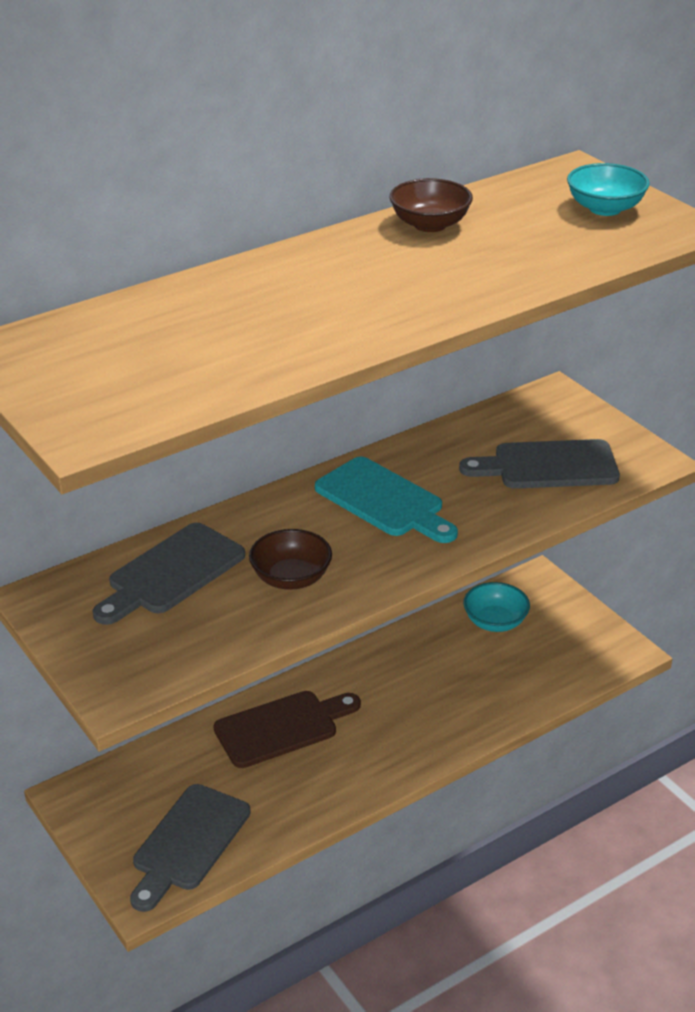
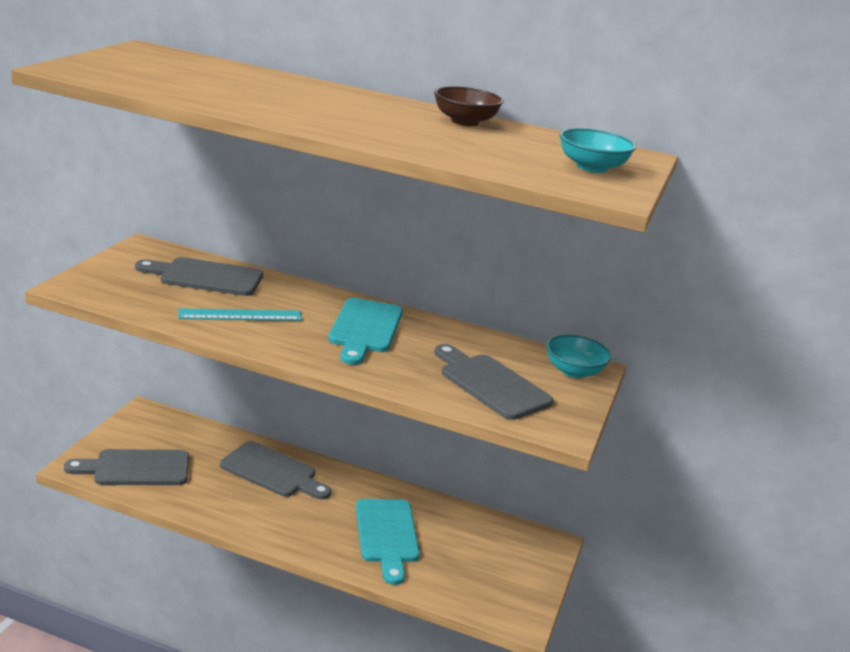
camera: 50 degrees right, 10 degrees down
brown cutting board [214,691,361,768] -> grey cutting board [220,441,331,499]
brown bowl [249,529,332,590] -> turquoise ruler [178,308,302,321]
turquoise bowl [463,582,530,632] -> turquoise bowl moved to [546,335,611,378]
none -> turquoise cutting board [356,499,420,585]

